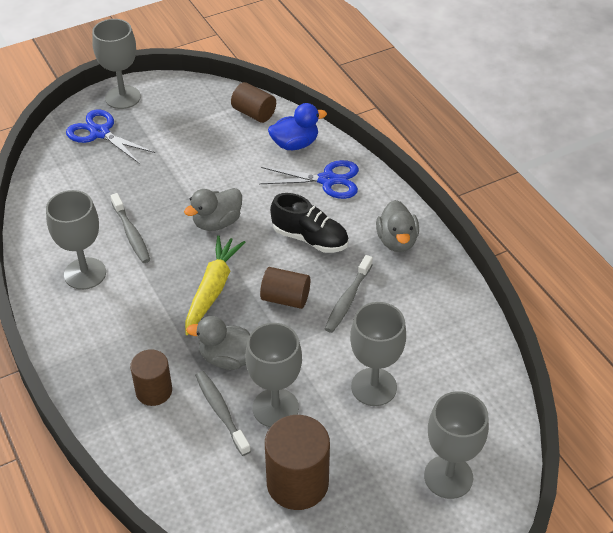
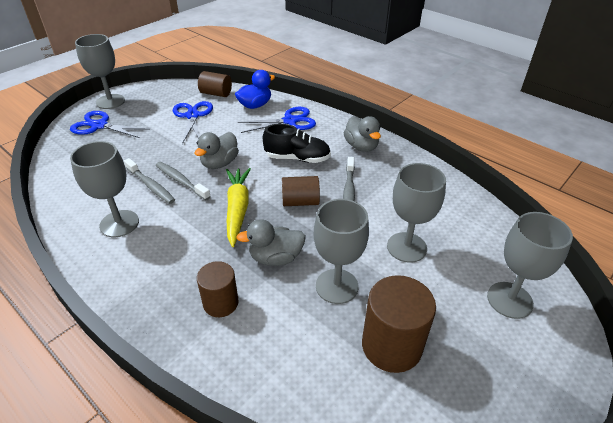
camera: 20 degrees left, 5 degrees down
grey toothbrush [195,371,251,456] -> grey toothbrush moved to [156,162,211,200]
none -> blue scissors [173,101,213,144]

